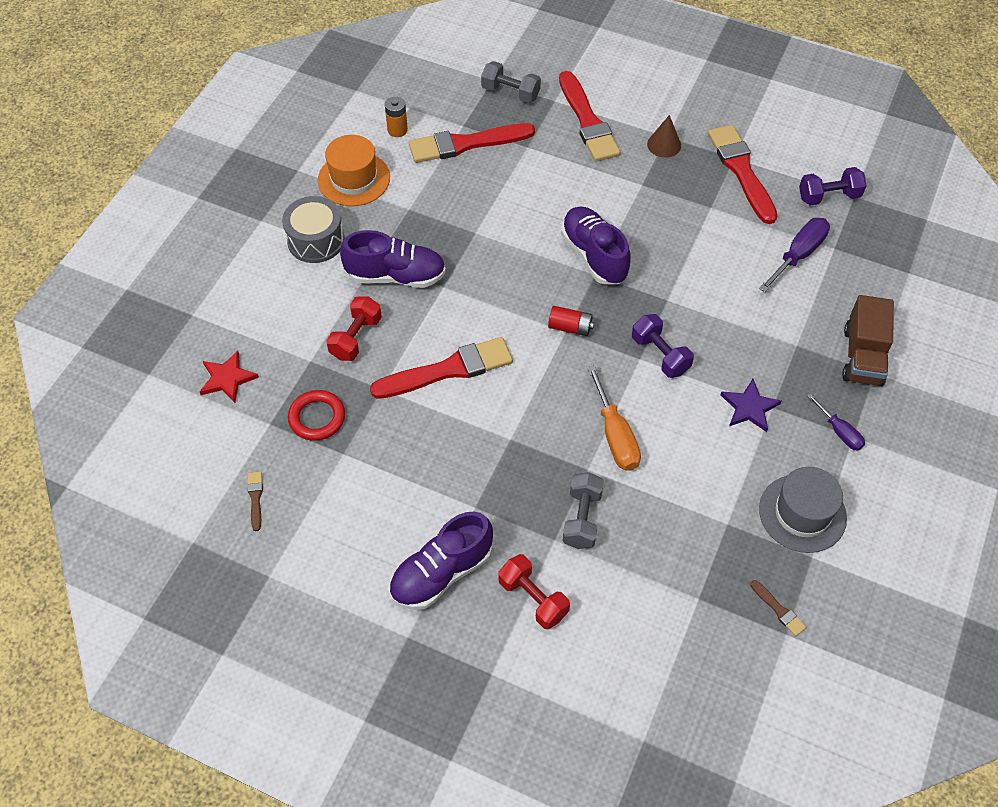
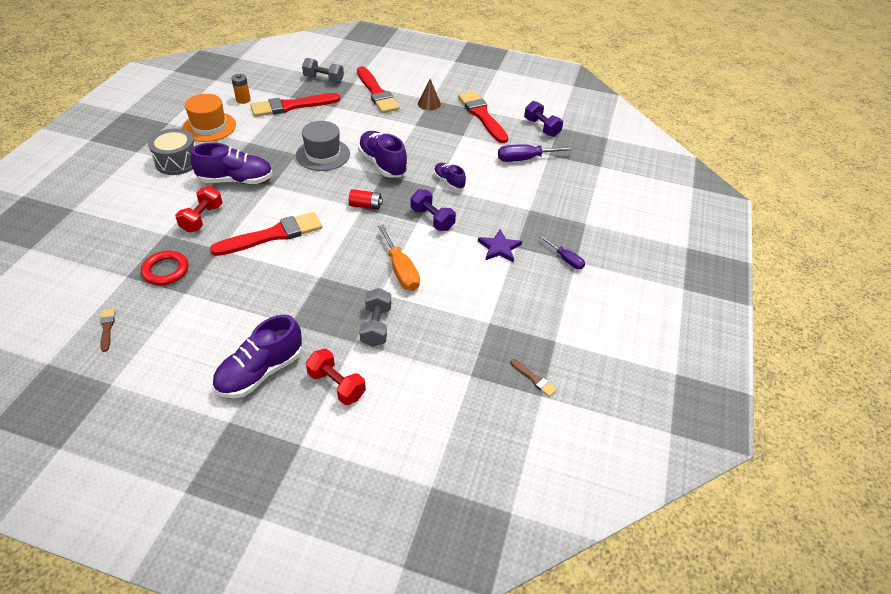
camera: 10 degrees left, 10 degrees down
red star [199,351,259,403] -> none
purple screwdriver [759,218,830,292] -> purple screwdriver turned 135 degrees counterclockwise [498,144,574,162]
grey hat [759,467,847,553] -> grey hat moved to [296,121,350,171]
purple dumbbell [799,167,867,205] -> purple dumbbell turned 75 degrees clockwise [524,101,563,137]
brown truck [842,295,894,387] -> none
none -> purple shoe [434,163,466,190]

